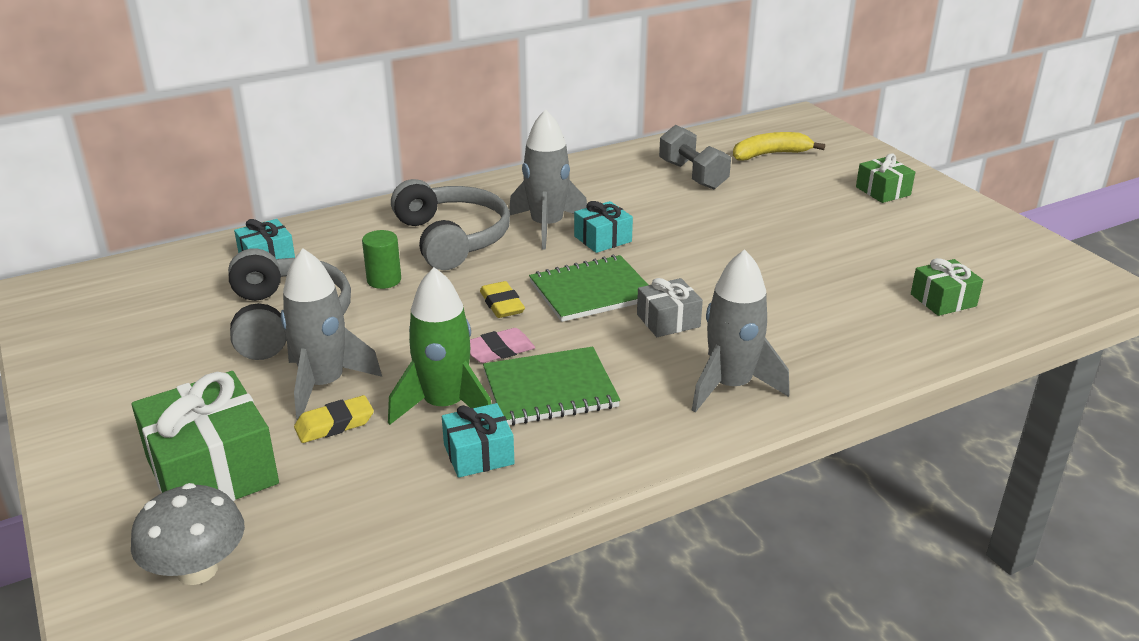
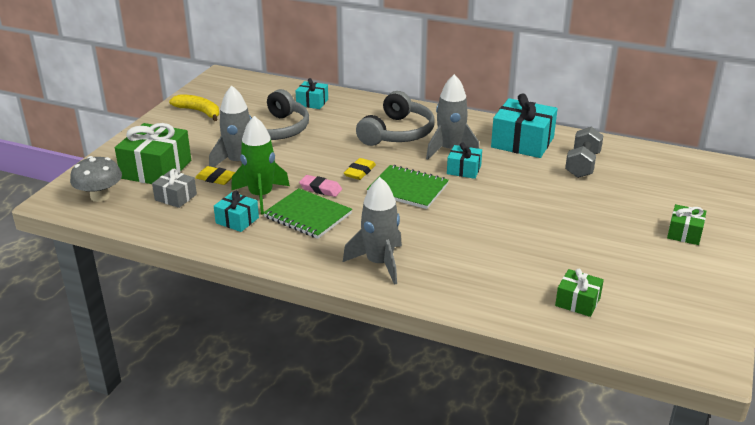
camera: 50 degrees right, 0 degrees up
green cylinder [362,230,401,289] -> none
grey gift [637,278,703,337] -> grey gift moved to [152,169,197,208]
yellow banana [733,132,825,160] -> yellow banana moved to [169,94,219,121]
none -> turquoise gift [491,93,558,158]

